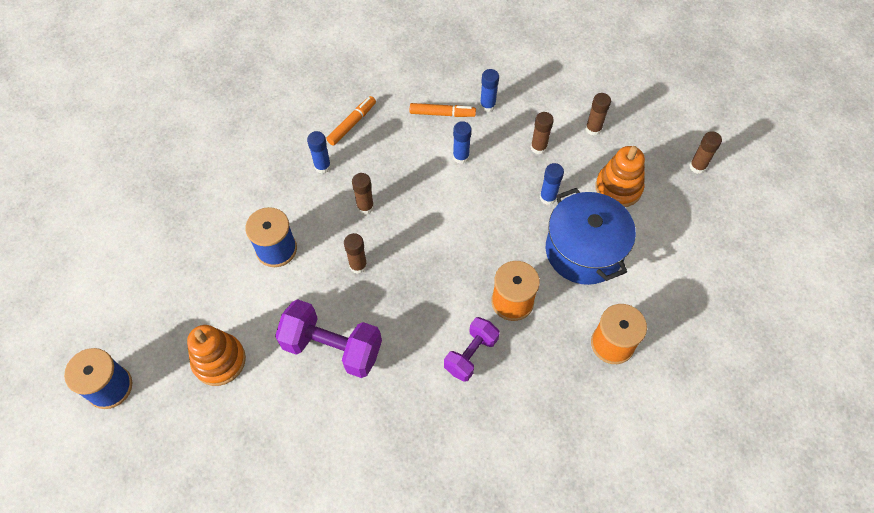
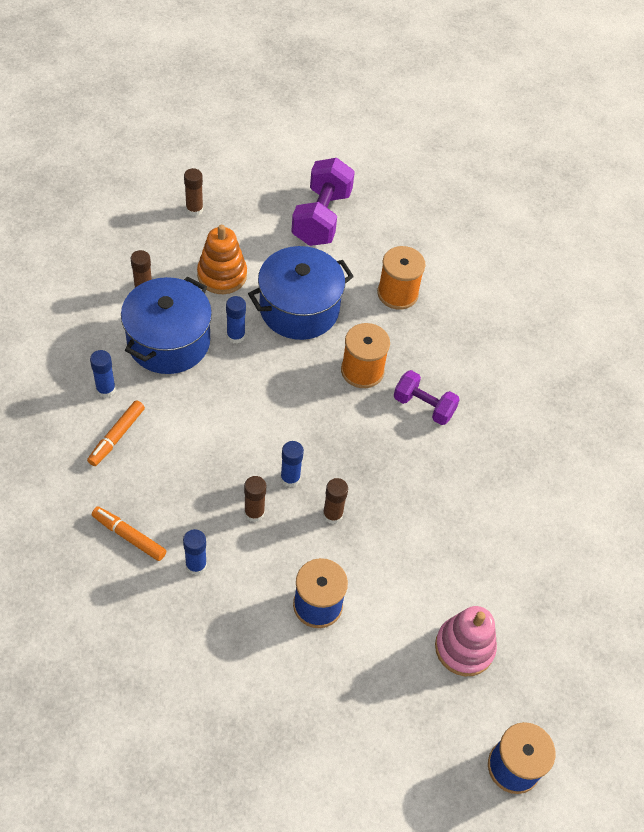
camera: 100 degrees left, 5 degrees down
orange stacking toy [187,325,246,386] -> pink stacking toy [435,606,497,676]
purple dumbbell [275,299,382,378] -> purple dumbbell moved to [291,158,355,246]
orange marker [410,103,476,117] -> orange marker turned 150 degrees counterclockwise [87,400,145,466]
blue glue stick [453,121,472,164] -> blue glue stick moved to [280,441,304,487]
brown glue stick [531,112,554,154] -> blue pot [121,276,212,374]

